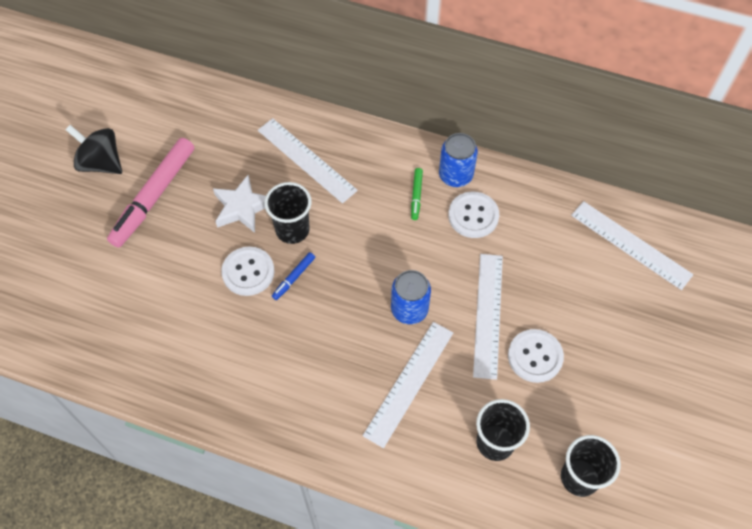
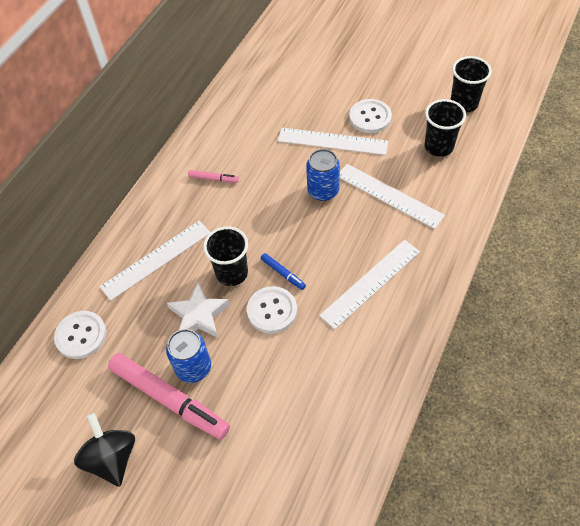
camera: 80 degrees left, 5 degrees down
black spinning top [65,125,122,174] -> black spinning top turned 120 degrees clockwise [74,413,135,487]
green marker [411,168,423,220] -> pink marker [188,170,239,183]
blue can [439,133,478,187] -> blue can moved to [166,329,211,383]
white button [448,192,499,238] -> white button moved to [54,311,106,359]
white ruler [571,201,694,290] -> white ruler moved to [319,240,420,329]

